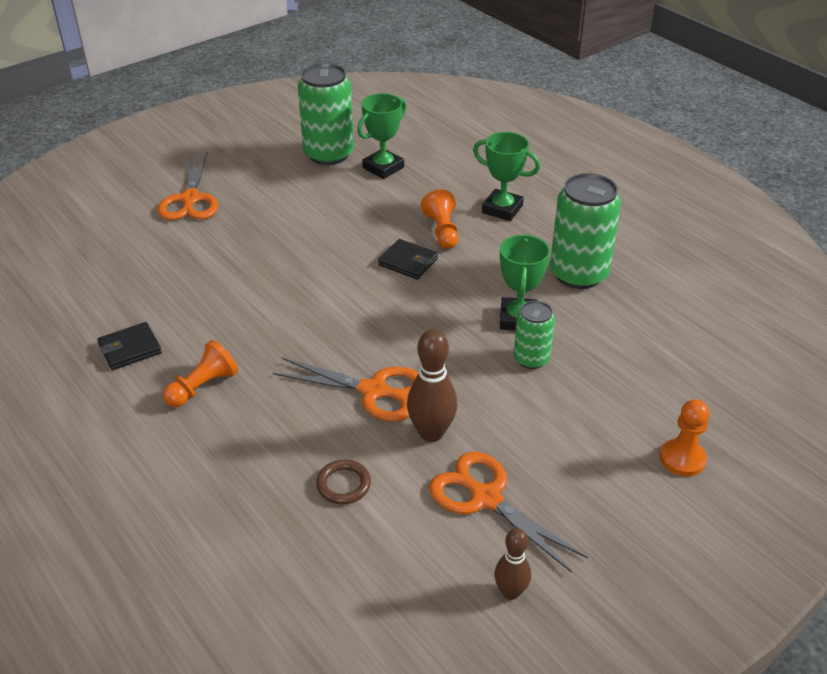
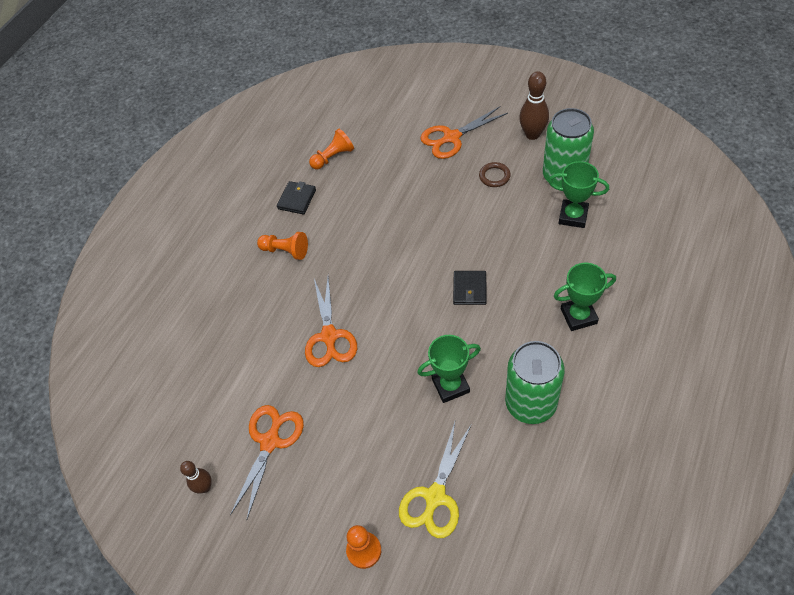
camera: 70 degrees right, 15 degrees up
black wallet [97,322,162,370] -> black wallet turned 75 degrees clockwise [277,181,316,214]
brown ring [316,460,371,504] -> brown ring moved to [479,162,511,187]
brown bowling pin [407,329,457,442] -> brown bowling pin moved to [519,71,549,140]
orange pawn [421,189,458,249] -> orange pawn moved to [309,129,354,169]
green trophy [473,132,540,221] -> green trophy turned 75 degrees clockwise [554,263,616,331]
green can [514,301,555,369] -> none
none -> yellow scissors [399,419,472,538]

